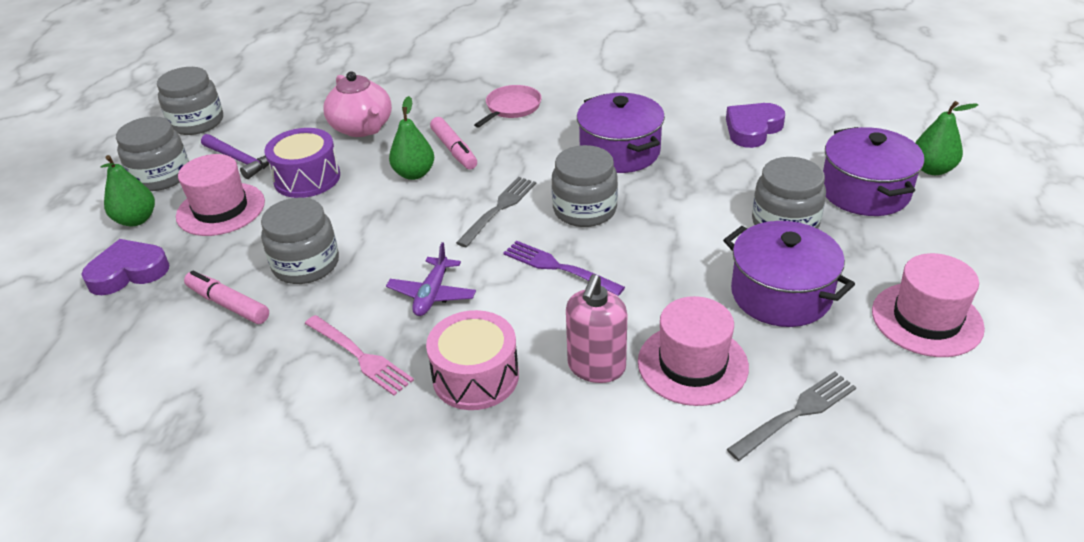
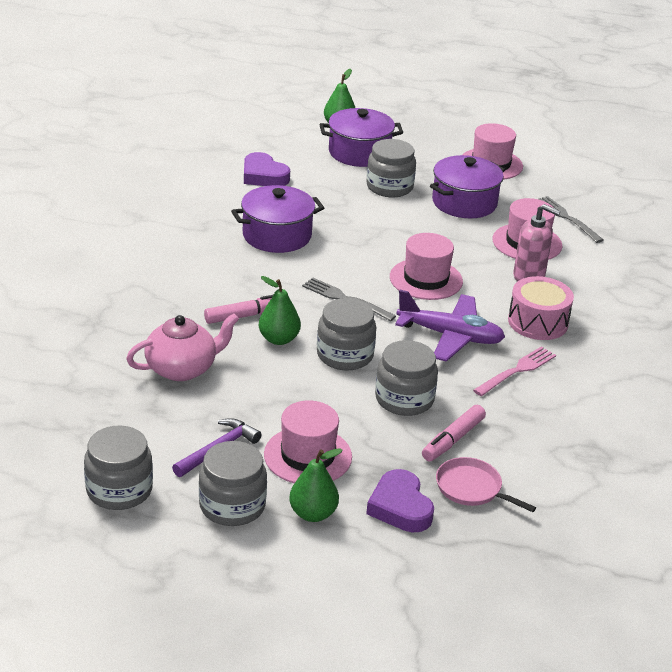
camera: 90 degrees left, 5 degrees down
purple drum [265,128,340,198] -> none
purple plane [386,242,476,316] -> purple plane [395,290,505,362], size x1.63
pink pan [474,85,542,127] -> pink pan moved to [436,457,536,512]
purple fork [503,241,625,296] -> pink hat [390,233,463,300]
grey jar [552,145,618,227] -> grey jar moved to [317,298,376,370]

